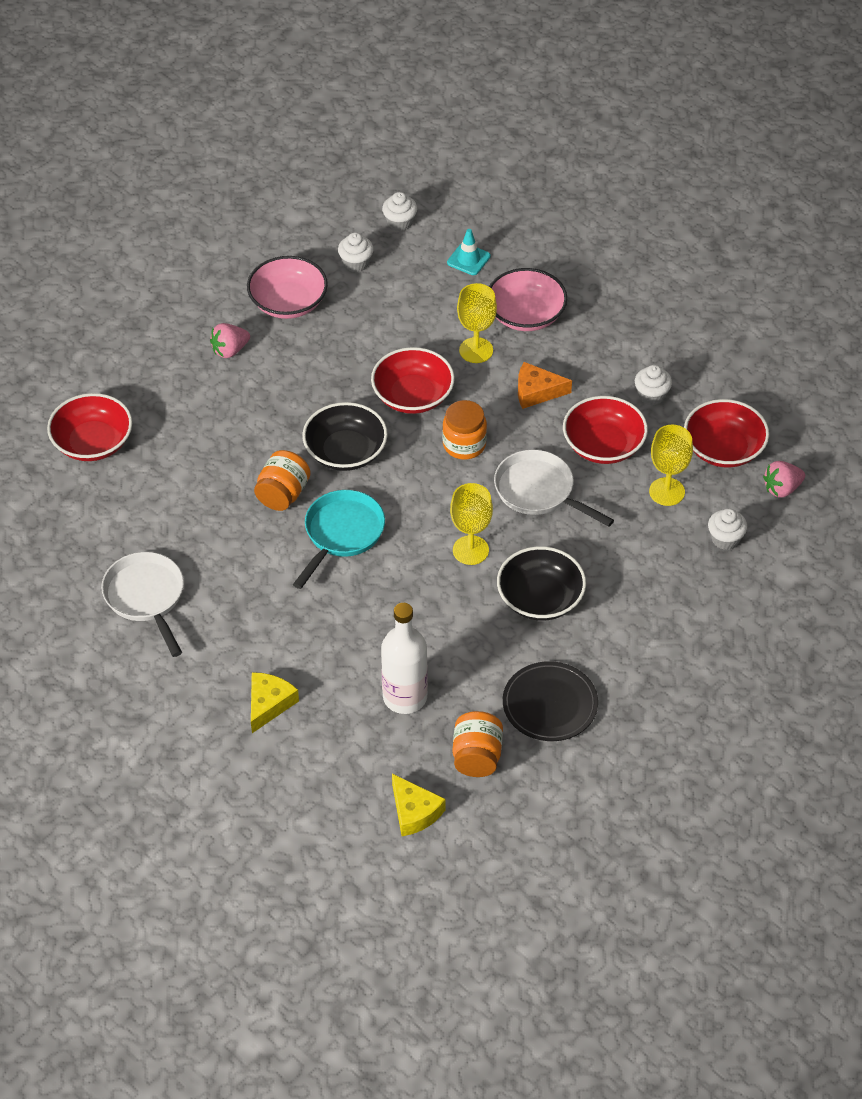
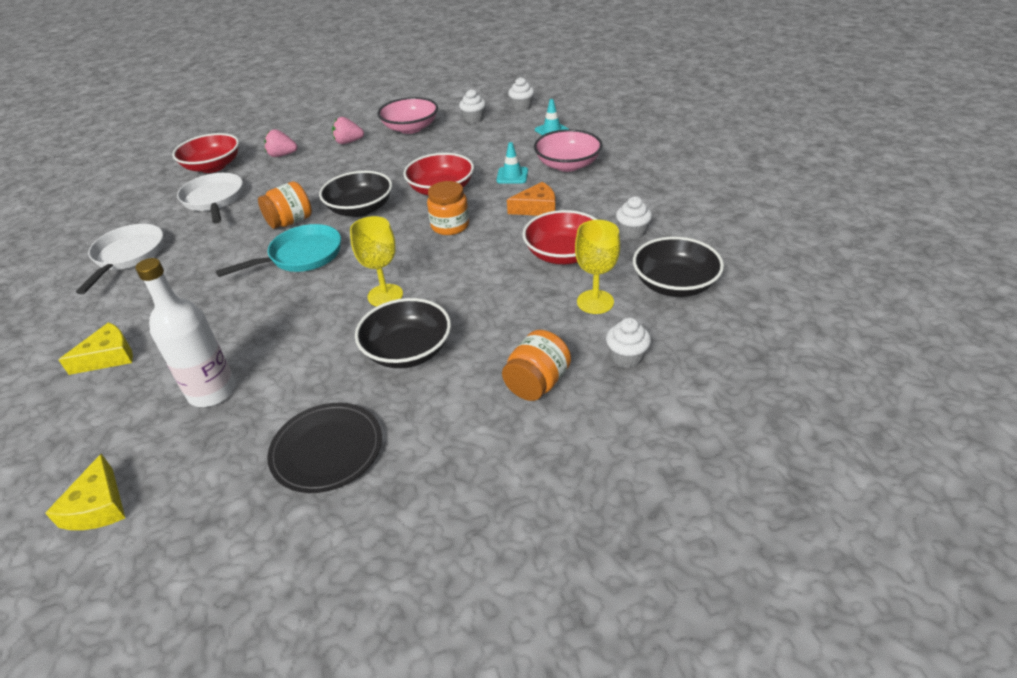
camera: 30 degrees right, 10 degrees down
orange jar [452,711,503,777] -> orange jar moved to [502,330,571,401]
yellow goblet [457,283,497,363] -> turquoise traffic cone [496,142,528,183]
white pan [494,450,614,527] -> white pan moved to [177,173,243,223]
orange cheese [518,362,572,409] -> orange cheese turned 135 degrees clockwise [507,182,556,216]
red bowl [684,399,769,467] -> black bowl [633,237,724,297]
pink strawberry [763,461,805,498] -> pink strawberry moved to [264,129,297,157]

